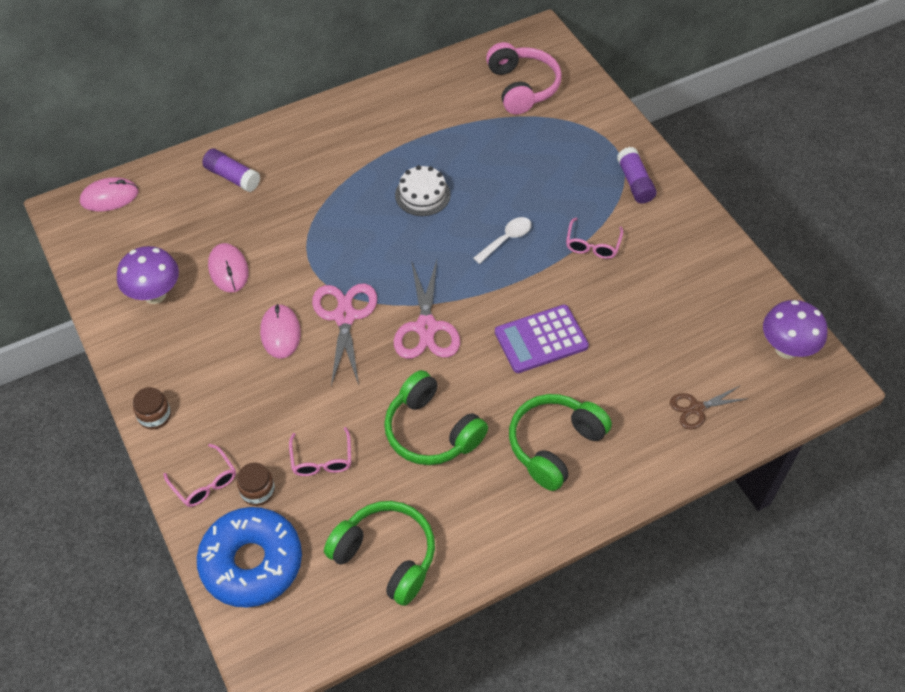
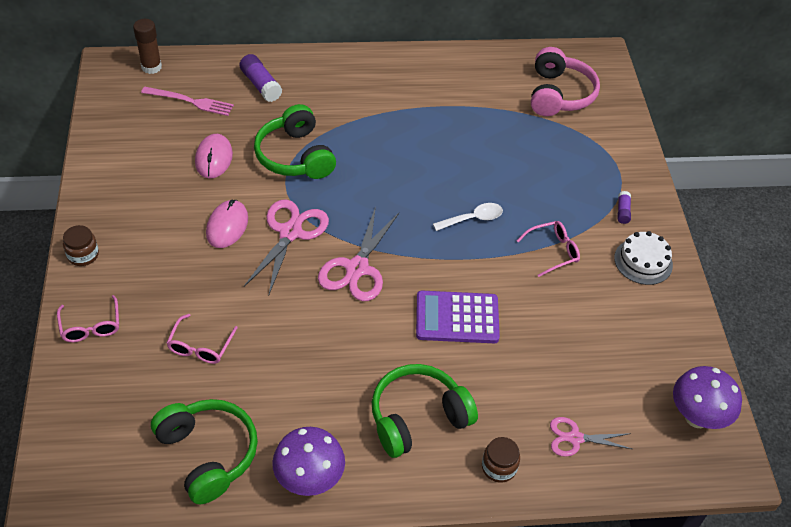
camera: 20 degrees right, 5 degrees down
pink mouse [80,177,139,212] -> brown glue stick [133,19,162,74]
purple mushroom [117,246,179,304] -> purple mushroom moved to [272,427,345,496]
blue donut [197,507,302,608] -> none
brown jar [237,463,275,506] -> brown jar moved to [482,437,520,483]
green headphones [384,370,488,465] -> green headphones moved to [254,104,336,179]
white cake [395,165,451,216] -> white cake moved to [614,231,673,285]
pink glasses [566,217,623,259] -> pink glasses turned 150 degrees counterclockwise [517,221,580,277]
purple glue stick [617,147,657,204] -> purple glue stick [618,191,631,224], size x0.57
brown scissors [670,386,749,429] -> pink scissors [550,417,632,457]
none -> pink fork [141,87,234,116]

